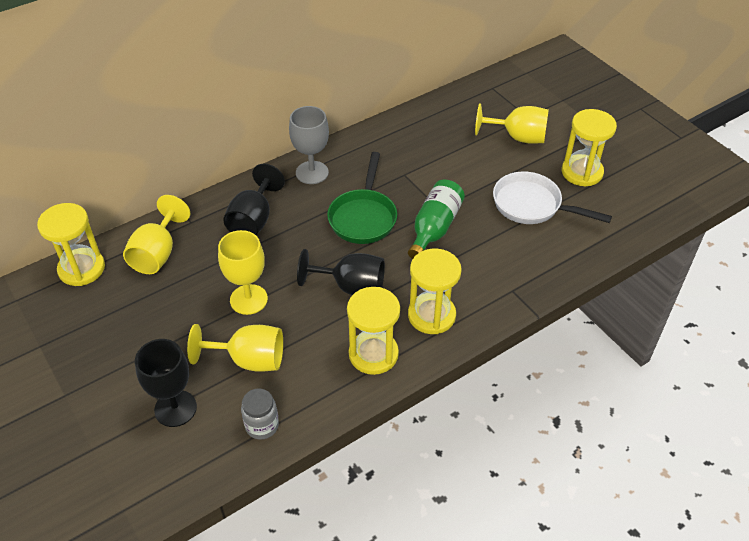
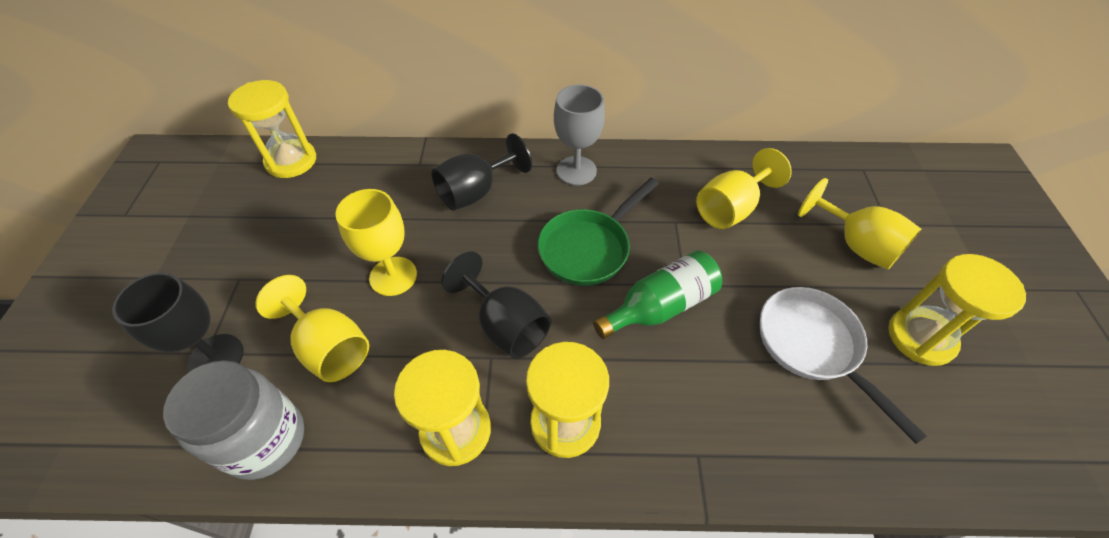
camera: 35 degrees right, 5 degrees up
yellow goblet [123,195,190,274] -> yellow goblet moved to [696,148,792,229]
grey jar [241,388,279,440] -> grey jar [163,360,304,480], size x1.77

